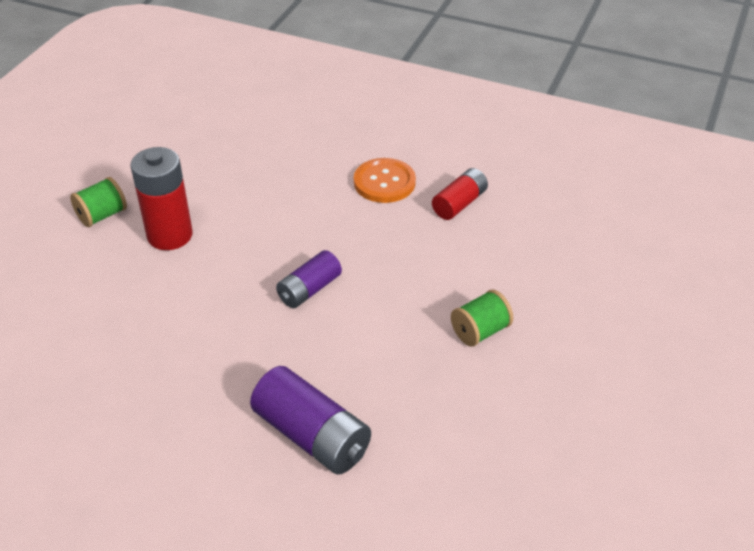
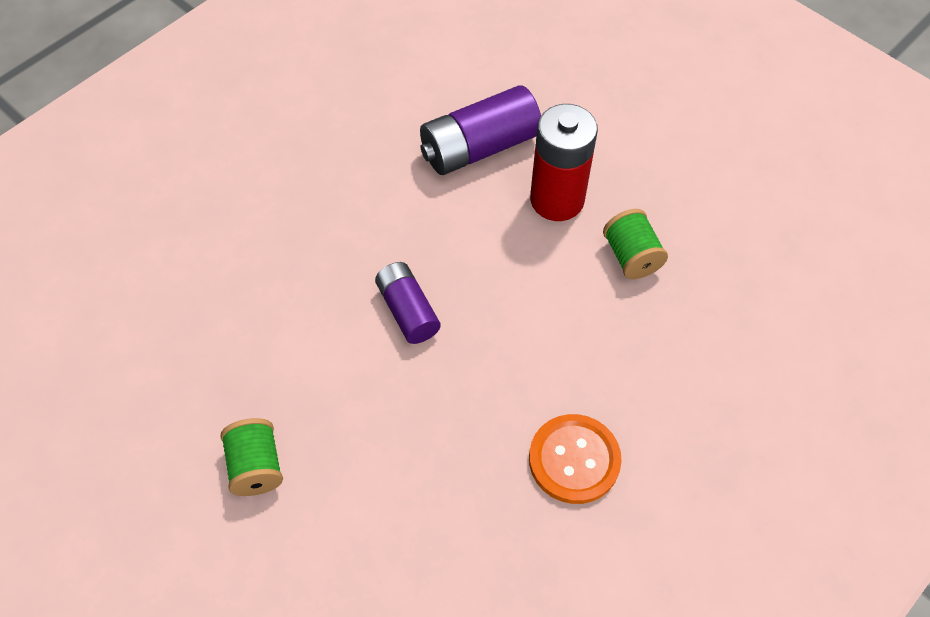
camera: 110 degrees right, 15 degrees up
green spool [70,177,127,227] -> green spool moved to [603,209,668,279]
purple battery [250,366,371,475] -> purple battery moved to [420,85,541,175]
red battery [432,168,488,220] -> none

